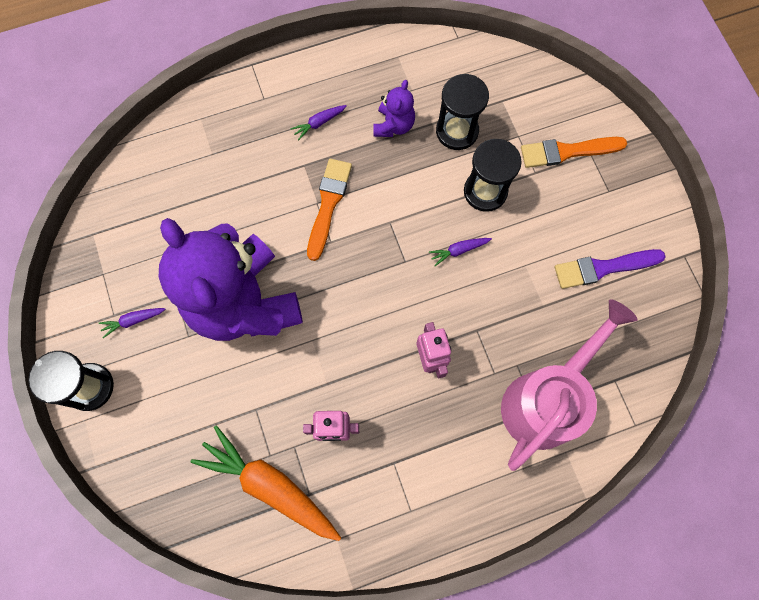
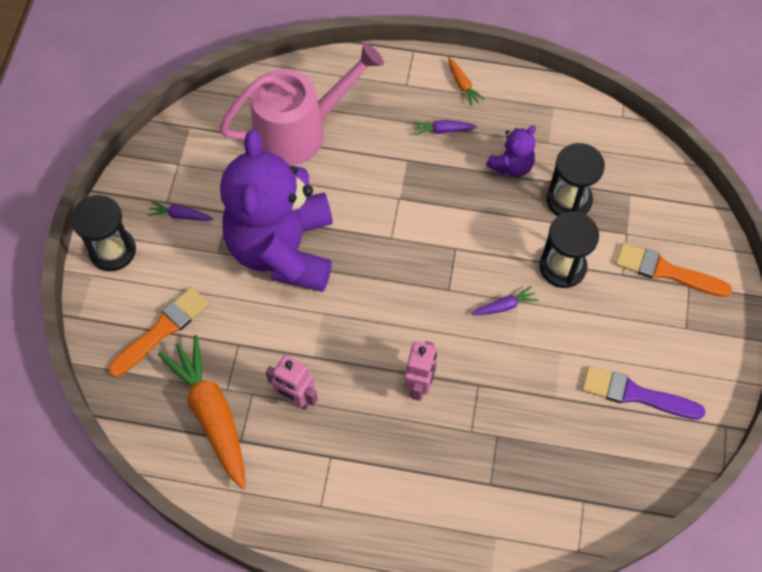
camera: 30 degrees right, 10 degrees down
orange brush [307,159,352,261] -> orange brush moved to [108,287,209,377]
purple carrot [429,238,492,266] -> purple carrot turned 150 degrees clockwise [471,286,538,315]
pink watering can [501,299,638,471] -> pink watering can moved to [219,42,384,166]
none -> orange carrot [448,57,485,106]

